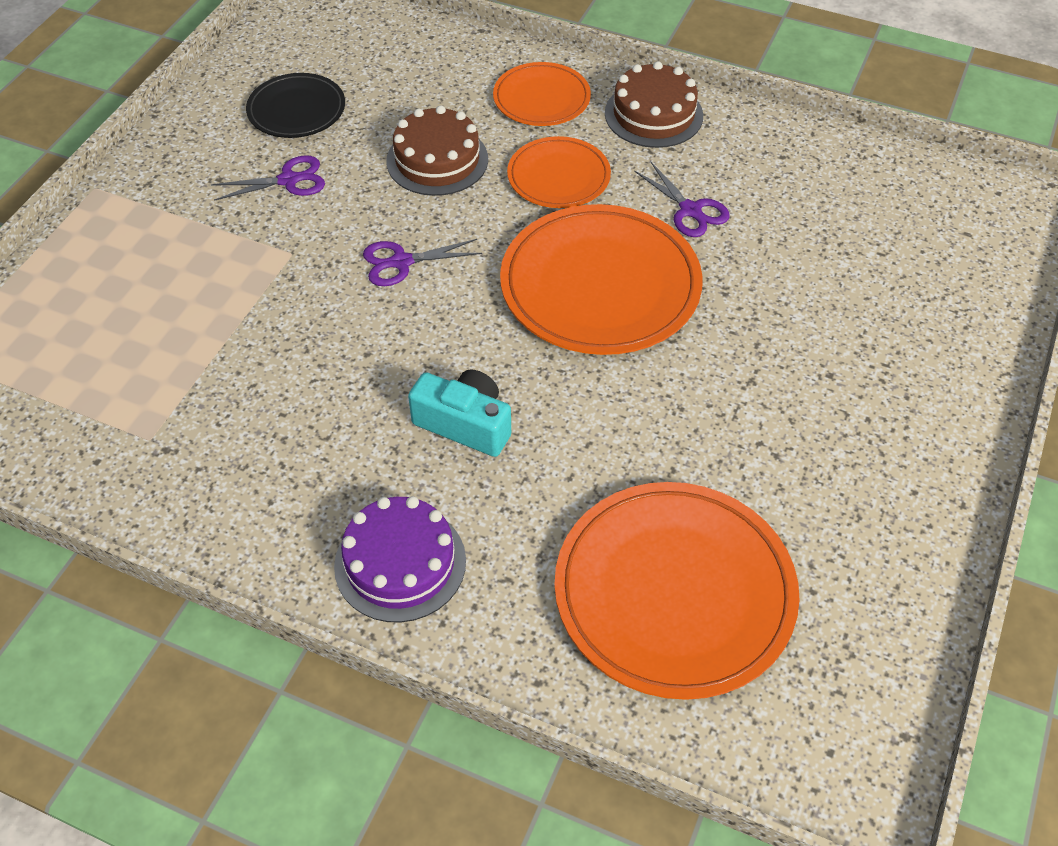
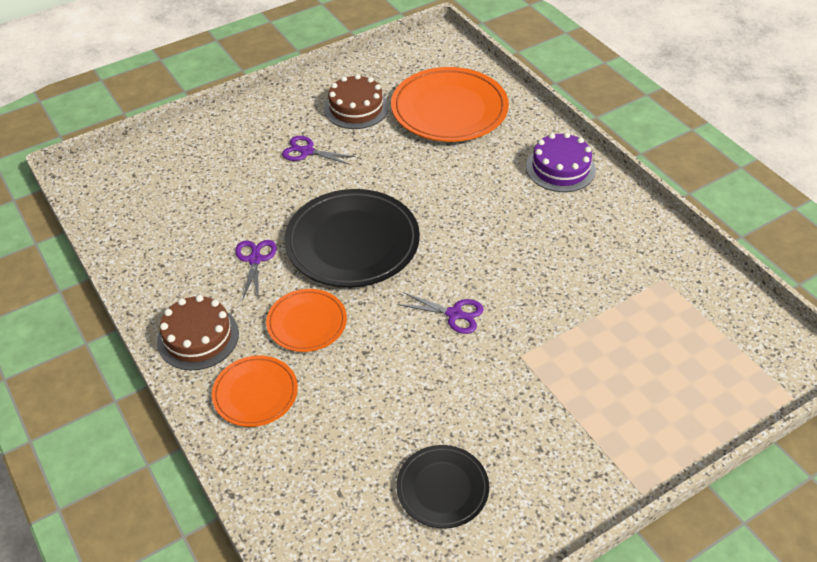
camera: 145 degrees left, 5 degrees down
purple scissors [211,155,325,201] -> purple scissors moved to [282,136,356,165]
brown cake [386,105,488,196] -> brown cake moved to [324,74,388,129]
turquoise camera [408,369,511,457] -> none
orange plate [500,204,703,355] -> black plate [285,189,420,287]

